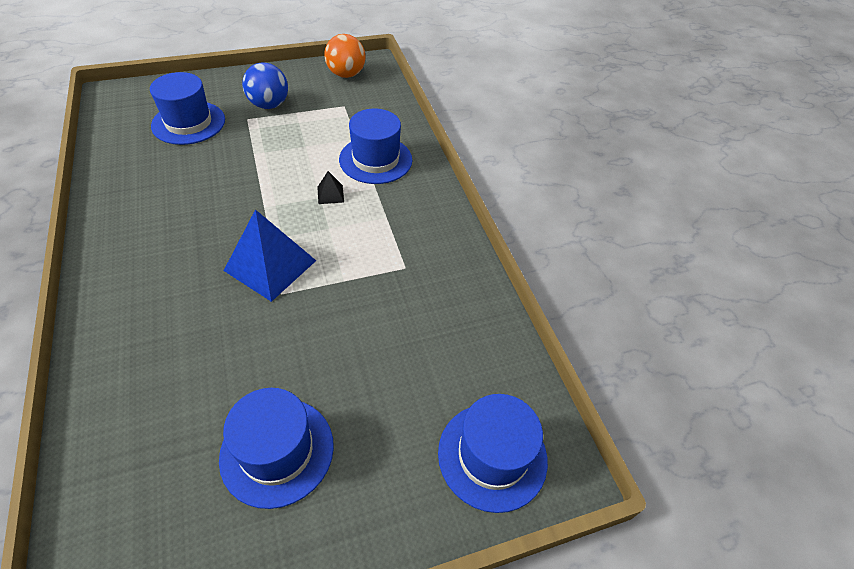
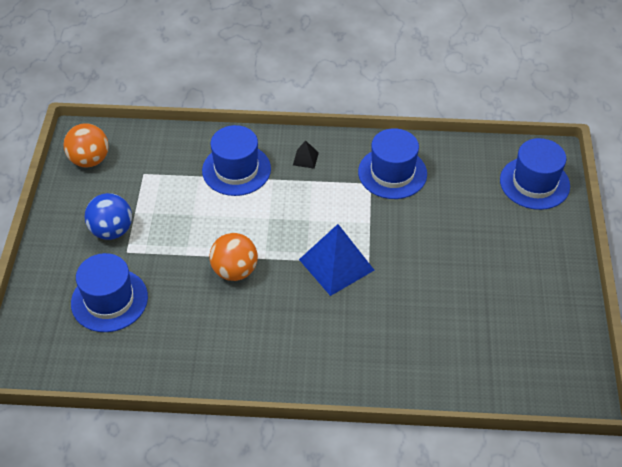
camera: 65 degrees left, 0 degrees up
blue hat [219,388,334,509] -> blue hat moved to [358,128,427,199]
black pyramid [317,171,344,204] -> black pyramid moved to [293,141,319,169]
none -> orange ball [209,233,258,281]

